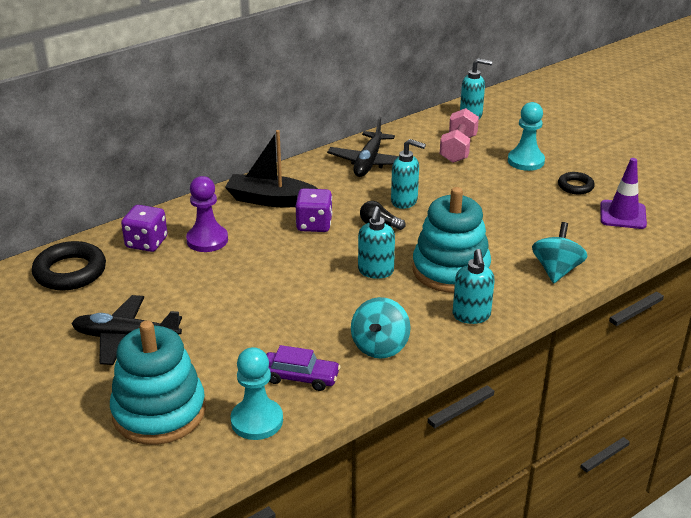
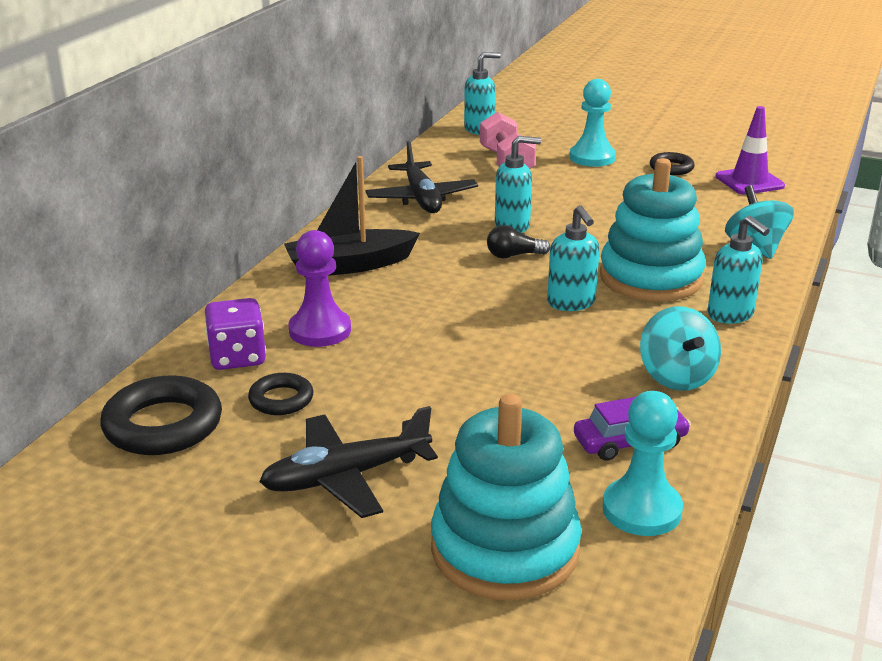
camera: 30 degrees left, 5 degrees down
purple dice [296,188,332,232] -> none
none -> black ring [248,373,313,415]

